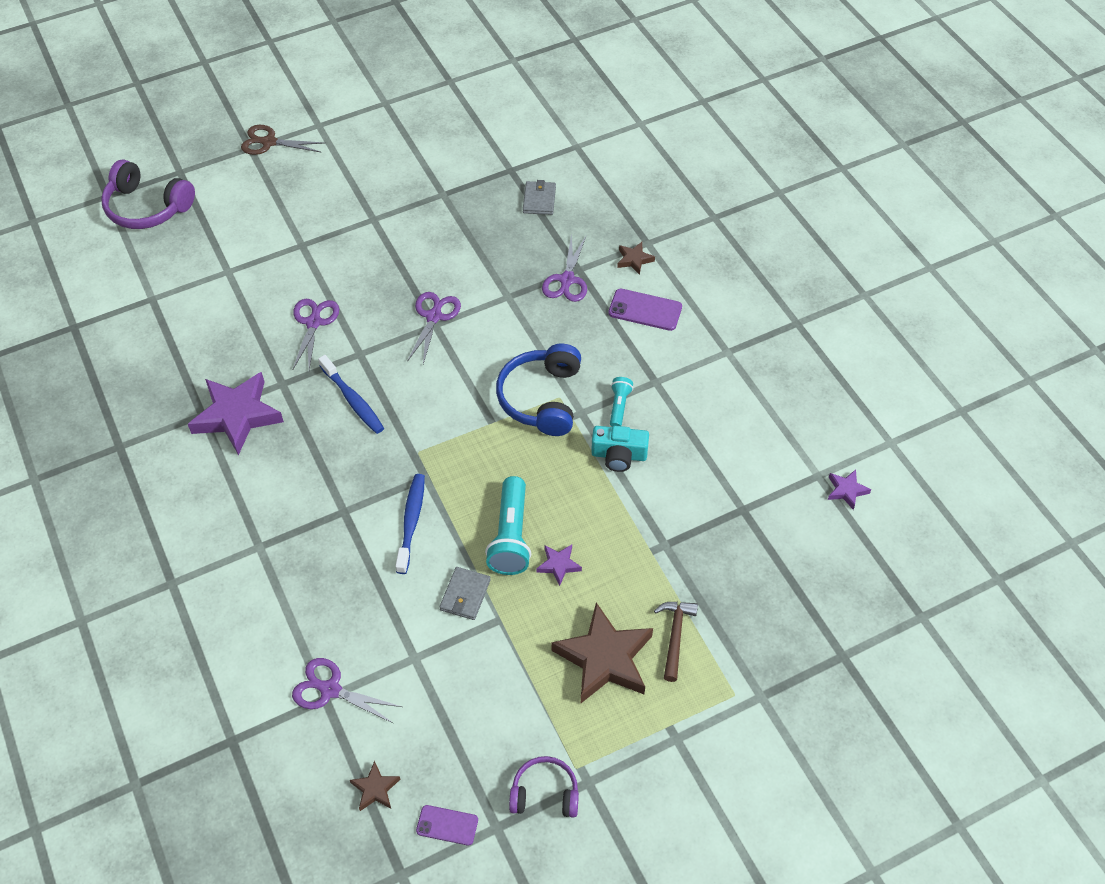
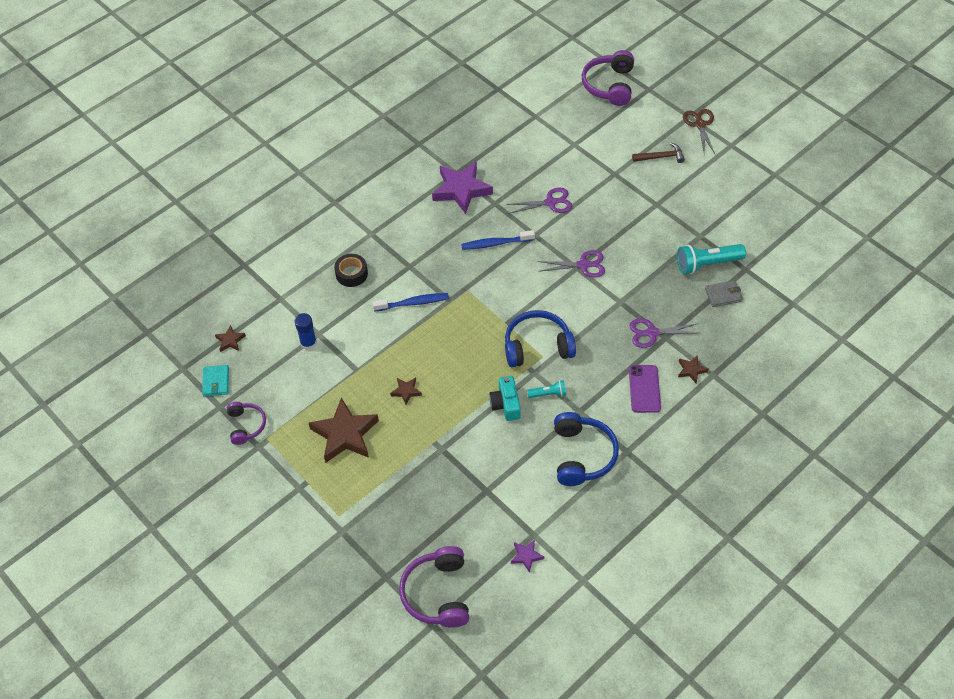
camera: 75 degrees right, 0 degrees up
purple scissors [292,658,402,724] -> none
blue toothbrush [318,355,384,434] -> blue toothbrush turned 45 degrees clockwise [461,230,535,250]
purple phone [416,805,478,845] -> turquoise wallet [202,365,229,396]
grey wallet [440,567,491,620] -> none
turquoise flashlight [485,476,531,575] -> turquoise flashlight moved to [677,244,746,274]
purple star [536,544,582,586] -> brown star [390,378,422,405]
brown hammer [654,602,698,682] -> brown hammer moved to [632,143,685,163]
none -> blue glue stick [295,313,317,350]
none -> black tape [334,254,368,287]
none -> purple headphones [399,546,469,628]
none -> blue headphones [554,412,619,486]

